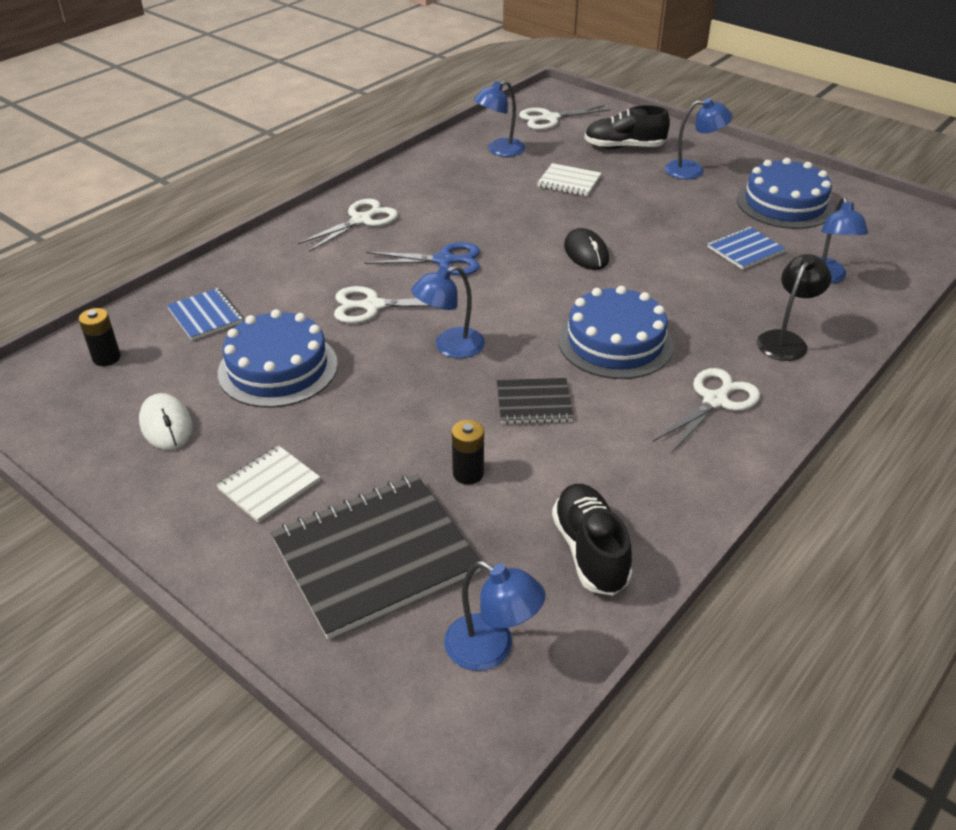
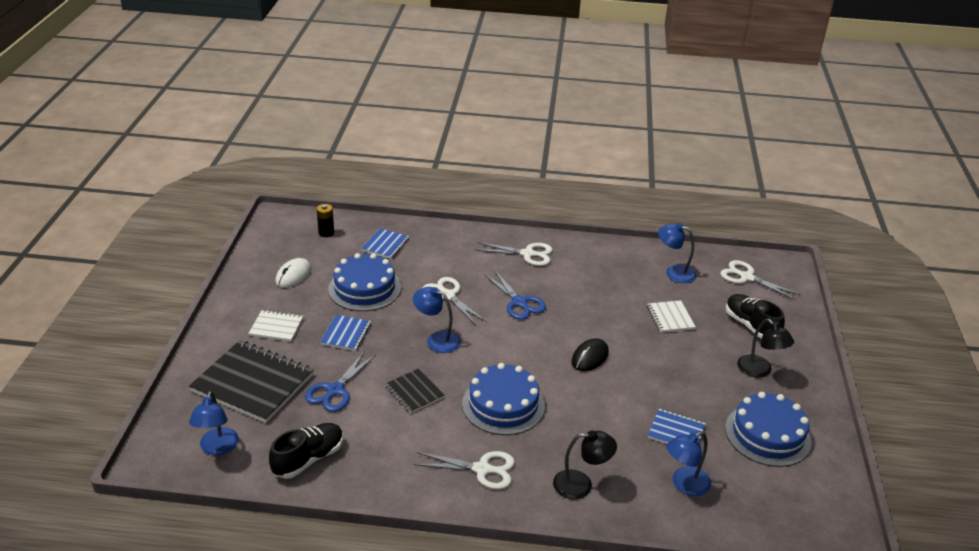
camera: 55 degrees right, 5 degrees down
black battery [452,420,484,485] -> blue scissors [305,351,376,412]
blue lamp [665,98,733,179] -> black lamp [737,319,794,378]
none -> blue notebook [320,315,371,351]

